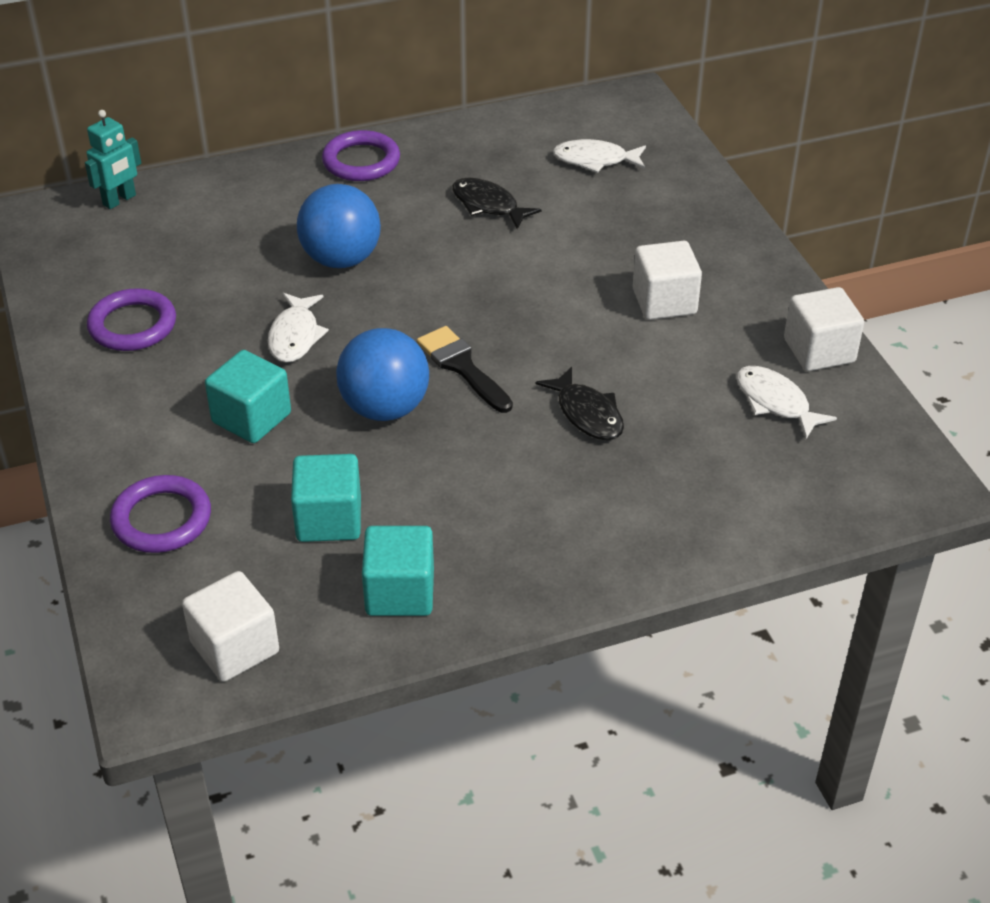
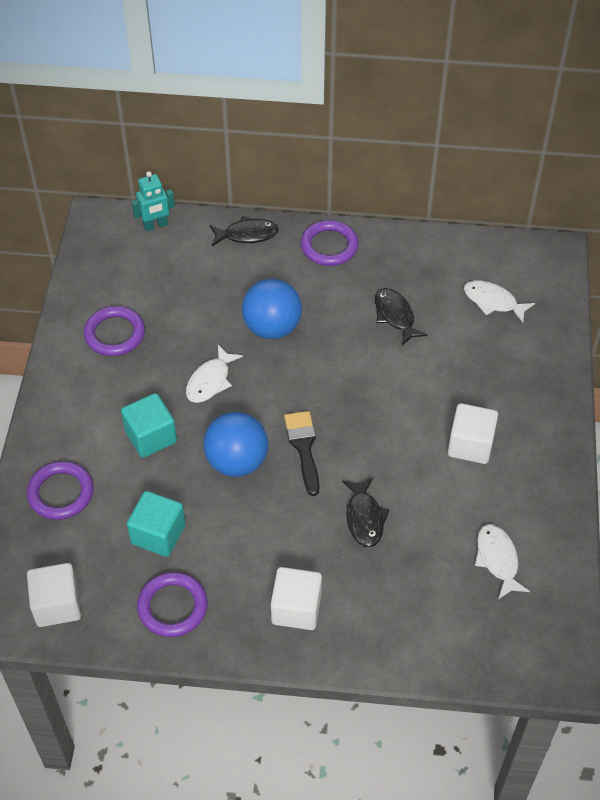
camera: 25 degrees right, 10 degrees up
turquoise cube [362,526,434,616] -> purple ring [137,572,208,637]
white cube [784,287,864,371] -> white cube moved to [271,567,322,630]
none -> black fish [210,216,279,246]

